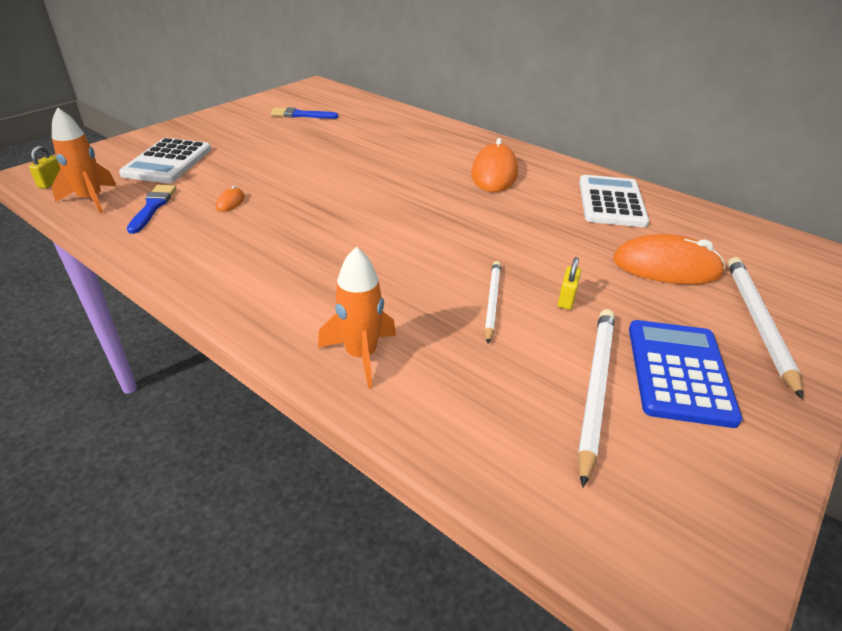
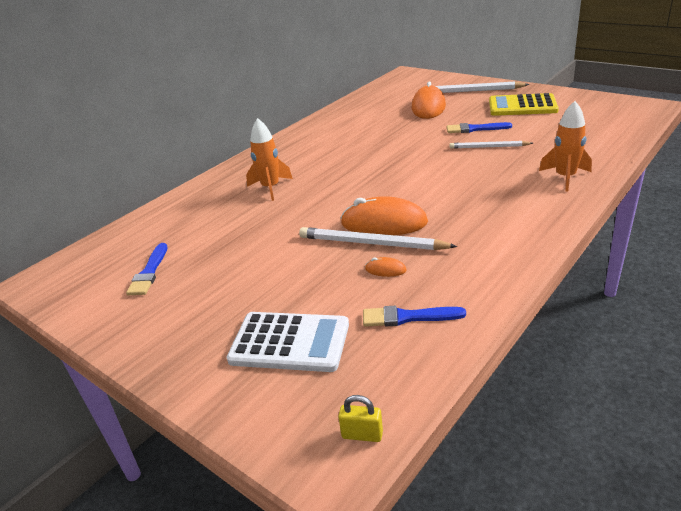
camera: 85 degrees left, 5 degrees down
orange rocket [52,108,116,214] -> orange rocket moved to [246,118,293,201]
orange mouse [471,138,518,192] -> orange mouse moved to [341,196,428,235]
yellow padlock [558,257,581,310] -> blue brush [447,122,512,133]
white pencil [578,309,615,487] -> white pencil moved to [299,227,457,250]
white calculator [579,175,649,227] -> none
blue calculator [629,320,742,428] -> yellow calculator [489,93,559,116]

